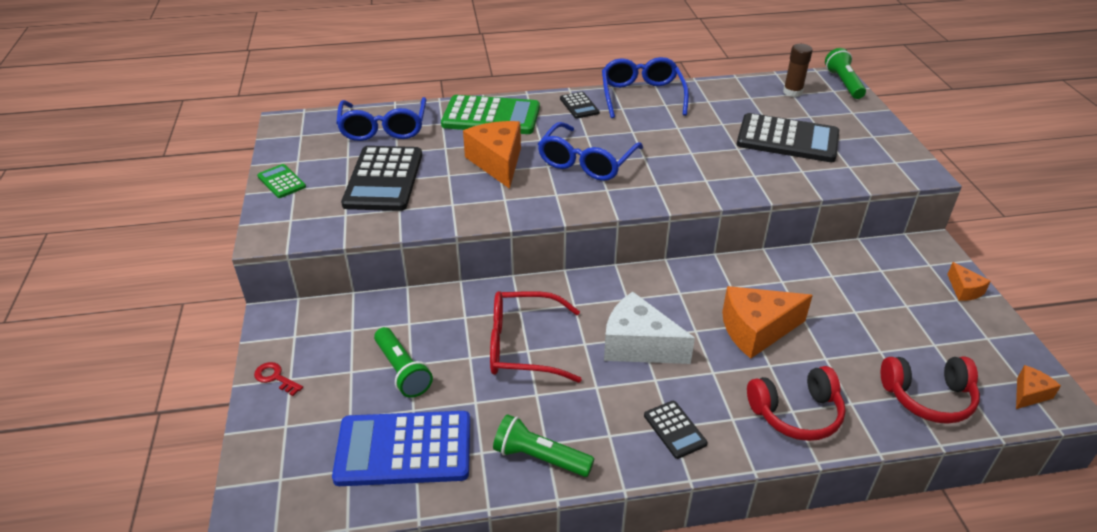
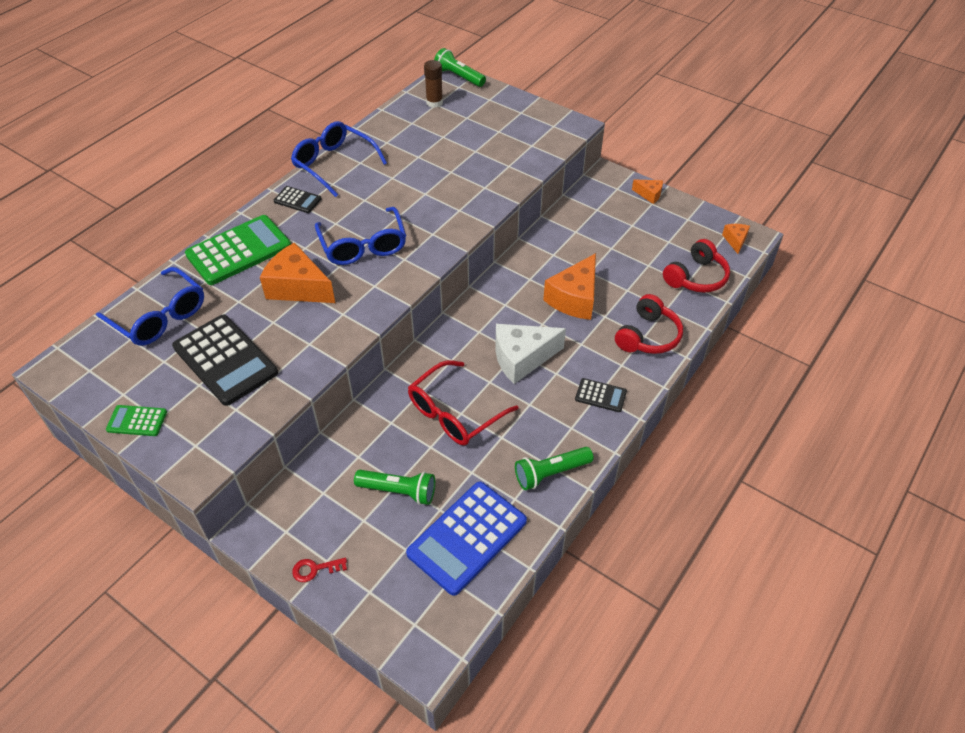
camera: 45 degrees left, 10 degrees up
black calculator [737,113,839,162] -> none

